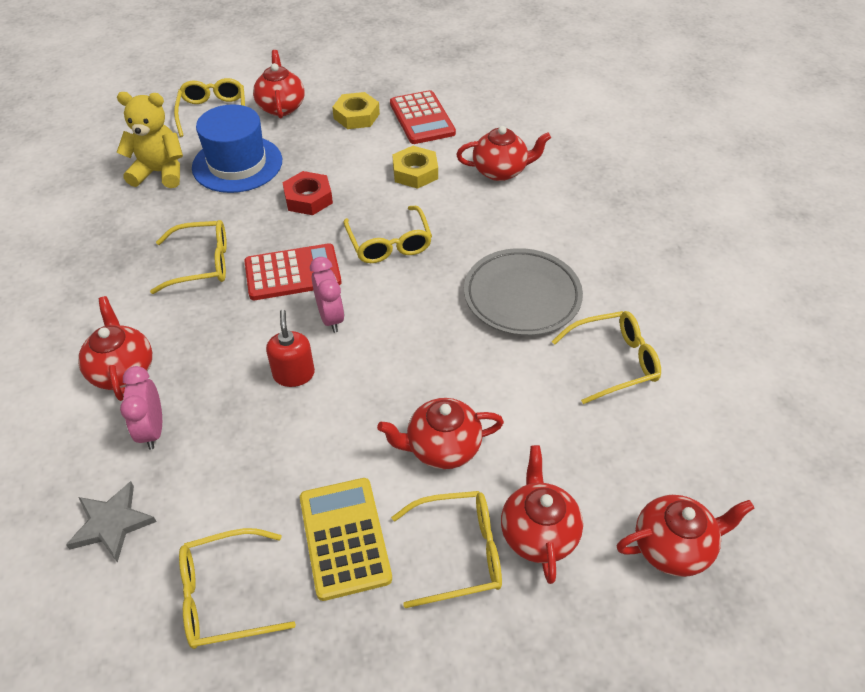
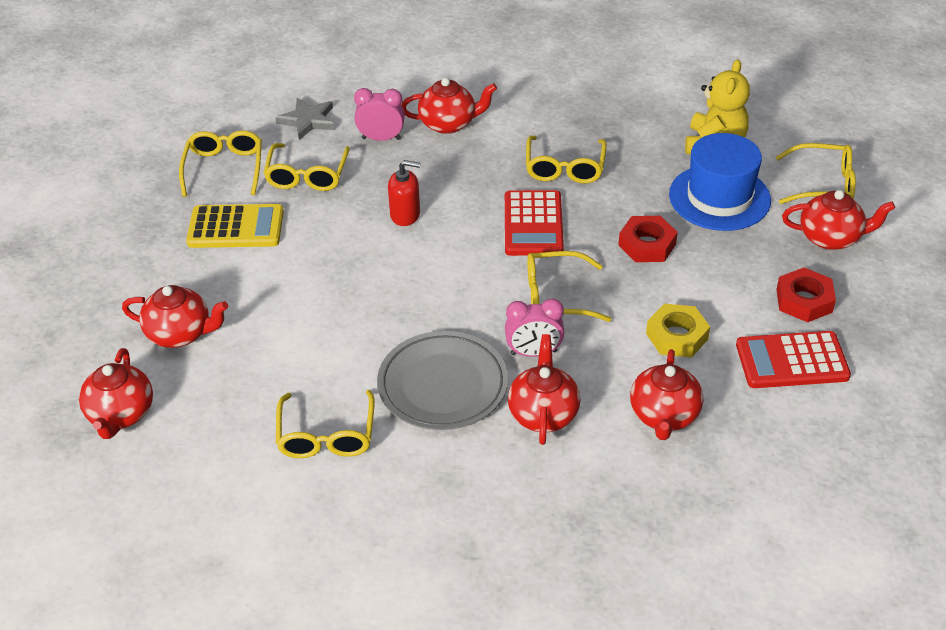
camera: 105 degrees right, 5 degrees down
pink clock [310,257,344,333] -> pink clock moved to [505,299,564,357]
yellow nut [332,92,380,129] -> red nut [776,268,836,322]
red teapot [377,398,504,469] -> red teapot moved to [508,334,580,445]
yellow glasses [391,491,502,608] -> yellow glasses moved to [263,143,350,191]

